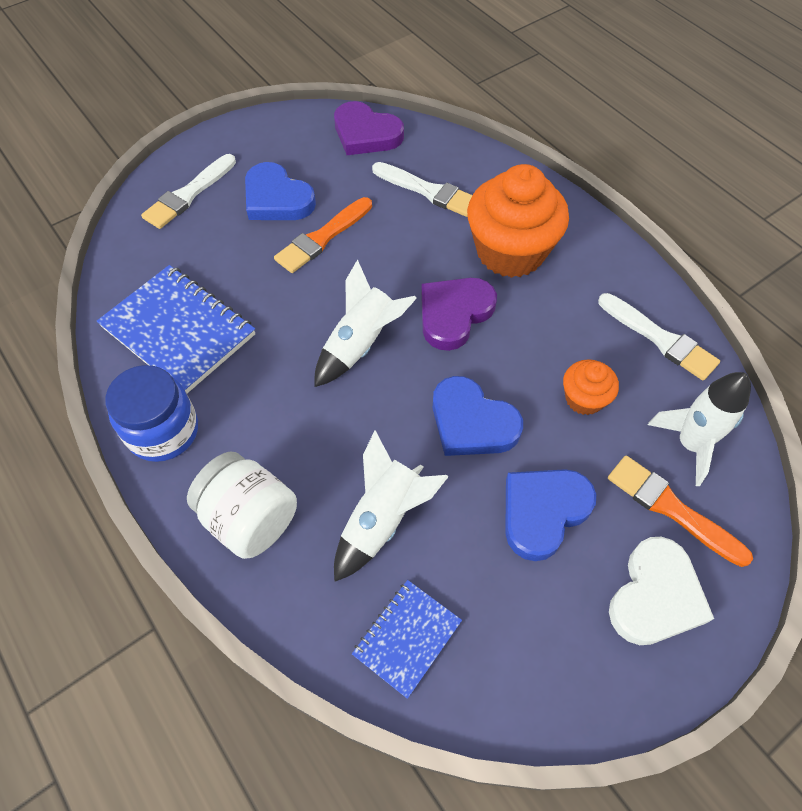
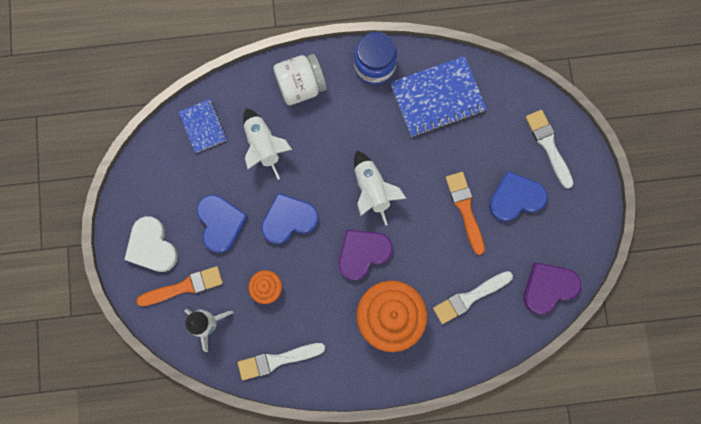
camera: 120 degrees right, 20 degrees up
purple heart [421,278,497,351] -> purple heart turned 105 degrees counterclockwise [339,230,393,280]

